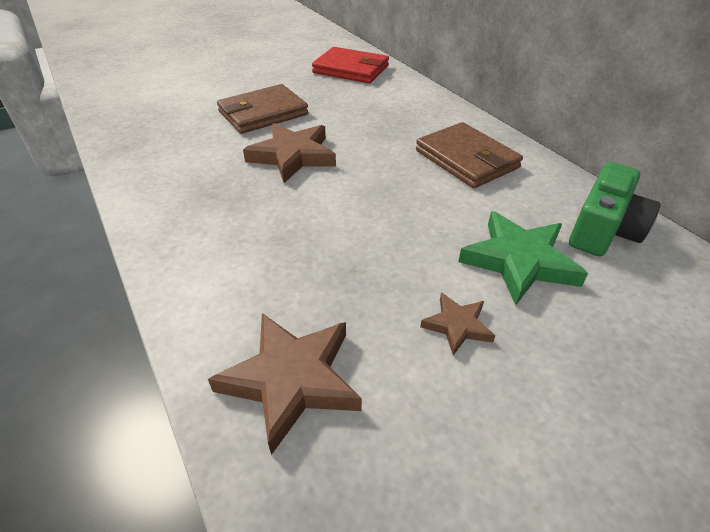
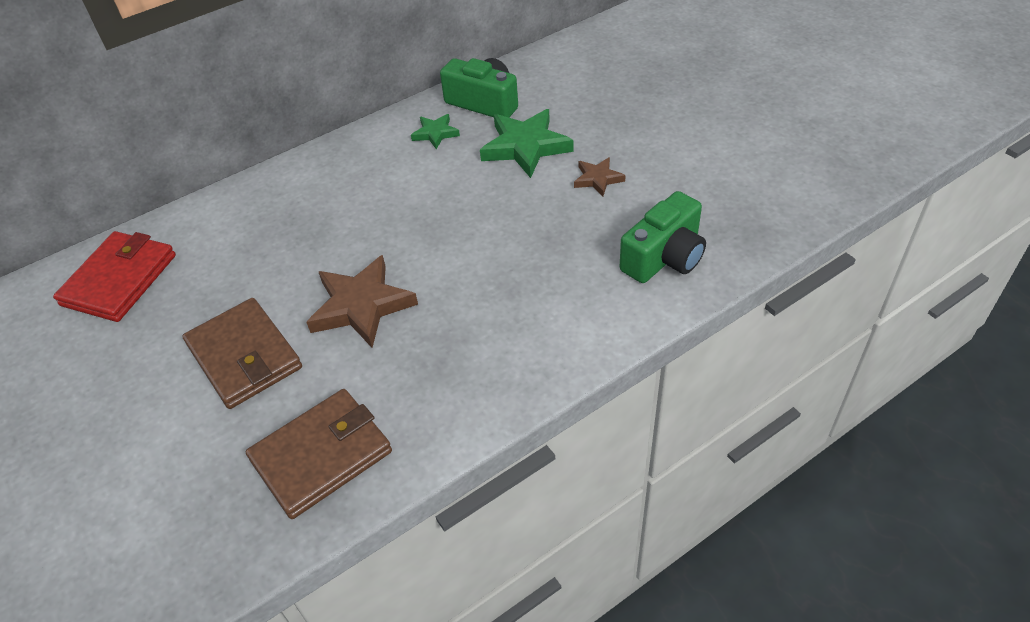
camera: 90 degrees left, 5 degrees up
brown star [208,313,362,455] -> green camera [620,191,706,283]
brown wallet [416,122,523,188] -> brown wallet moved to [245,389,392,519]
none -> green star [411,114,460,149]

